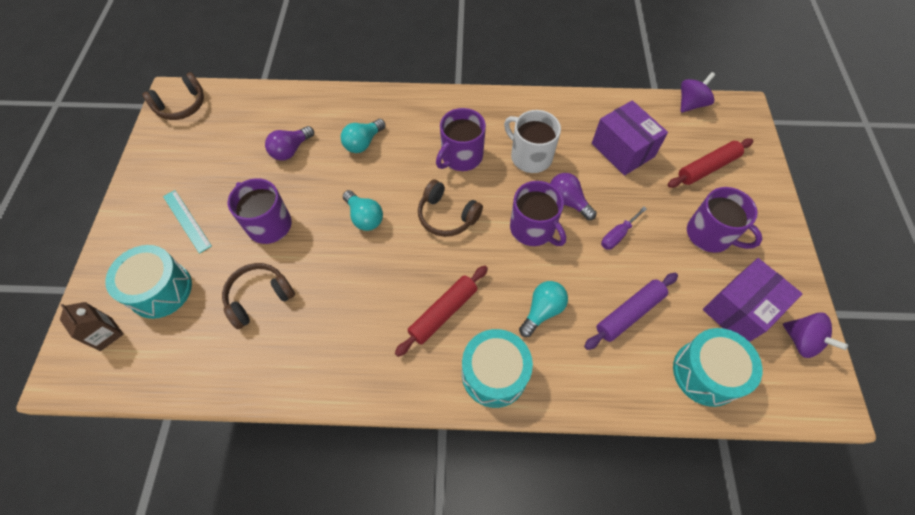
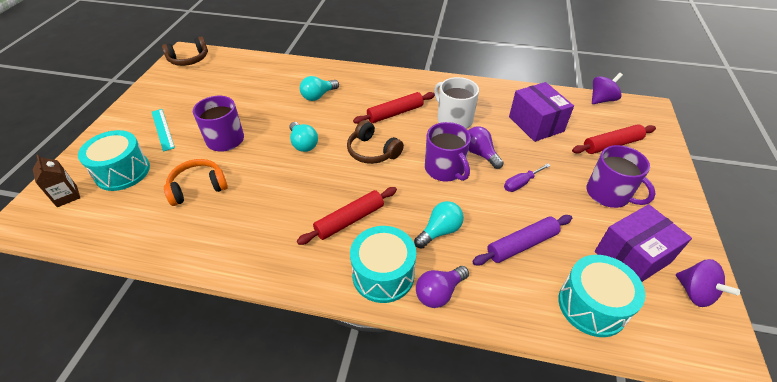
camera: 10 degrees right, 15 degrees down
brown headphones [222,263,295,329] -> orange headphones [164,159,228,206]
purple light bulb [265,126,314,161] -> purple light bulb moved to [416,266,469,308]
purple mug [436,108,486,171] -> red rolling pin [353,92,435,124]

